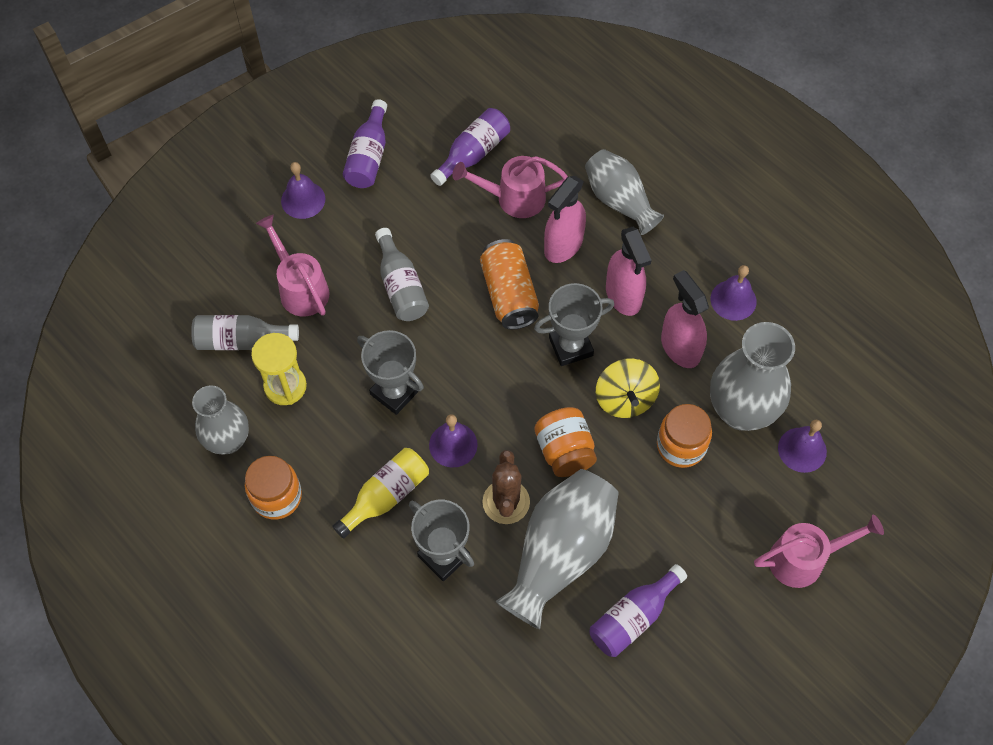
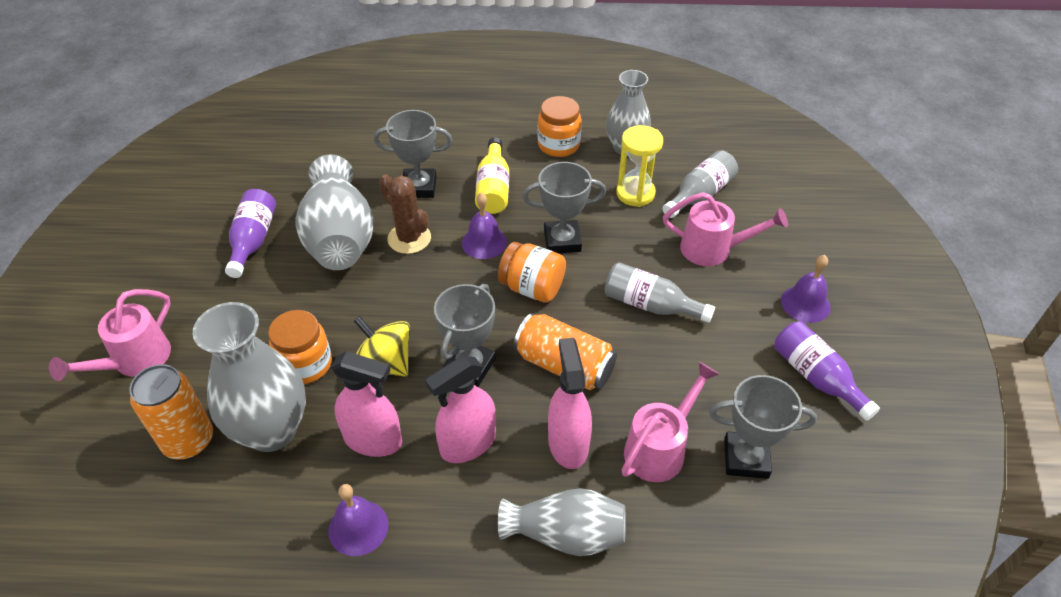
camera: 135 degrees right, 15 degrees down
purple bottle [430,108,510,186] -> grey trophy [709,375,817,479]
orange jar [535,407,597,477] -> orange jar moved to [498,242,566,303]
pink spray bottle [606,227,652,316] -> pink spray bottle turned 60 degrees counterclockwise [425,356,496,463]
purple bell [778,419,827,473] -> orange can [129,364,213,460]

